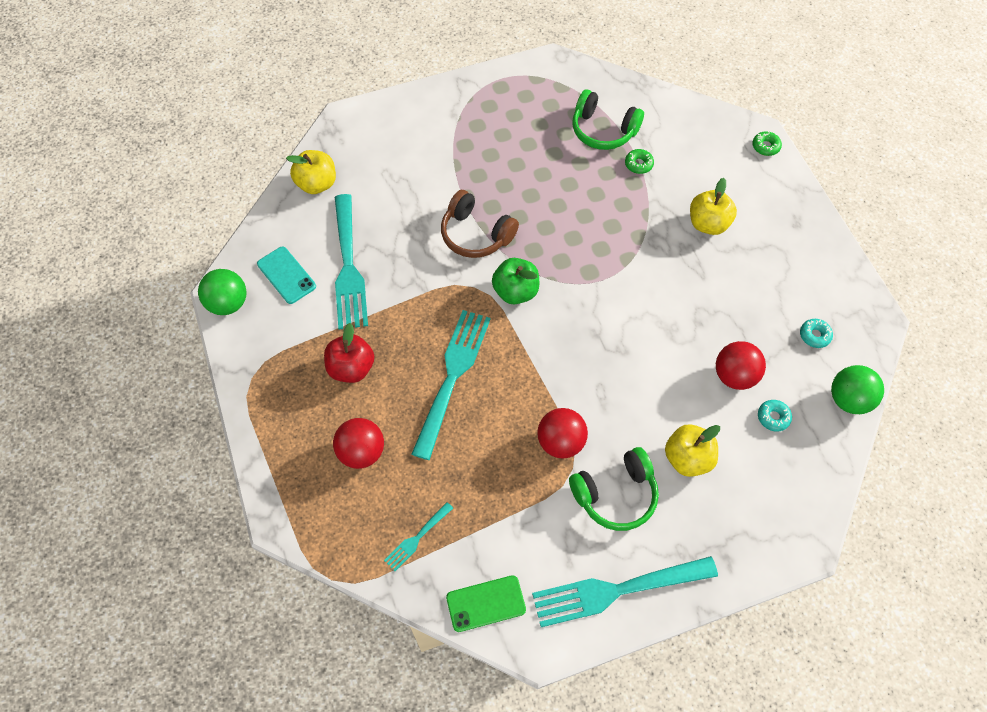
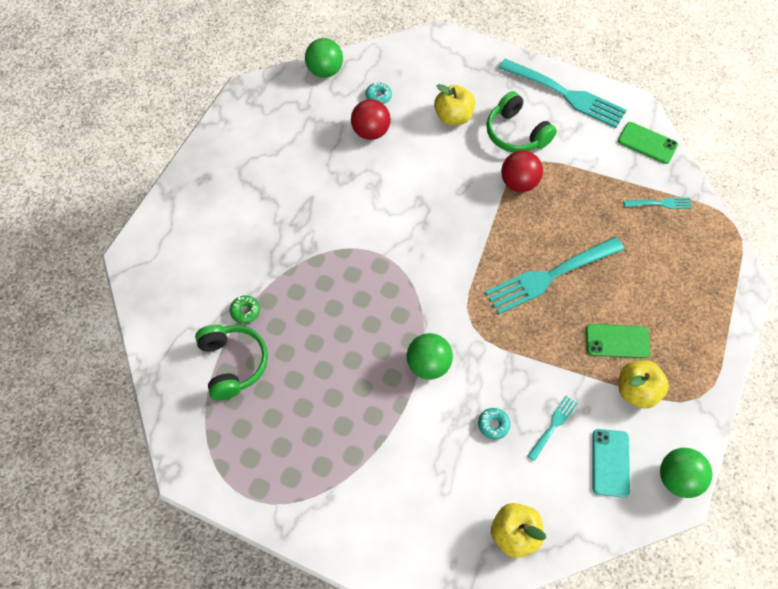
camera: 135 degrees left, 0 degrees up
red apple [324,323,374,383] -> green phone [586,324,651,358]
red ball [333,418,384,469] -> none
turquoise fork [335,194,368,330] -> turquoise fork [527,396,578,461], size x0.47
brown headphones [441,190,519,258] -> green ball [407,333,453,380]
green apple [492,258,539,304] -> none
green headphones [569,447,659,531] -> green headphones turned 150 degrees counterclockwise [487,91,557,153]
yellow apple [690,178,737,235] -> yellow apple moved to [619,361,669,409]
green donut [752,131,782,156] -> none
turquoise donut [800,319,833,348] -> turquoise donut moved to [478,408,511,440]

